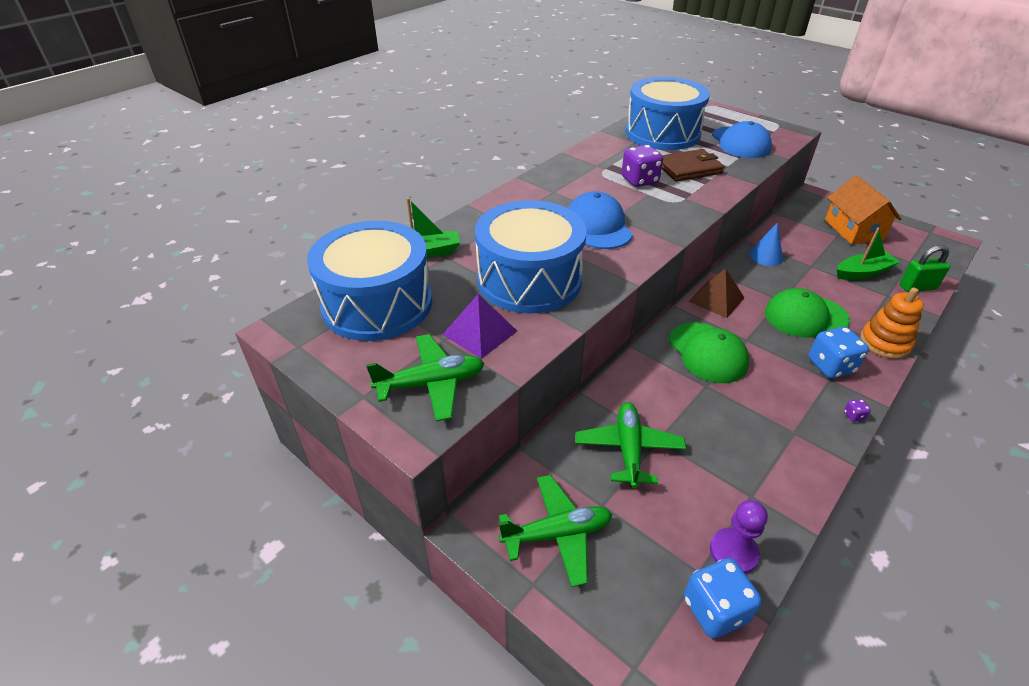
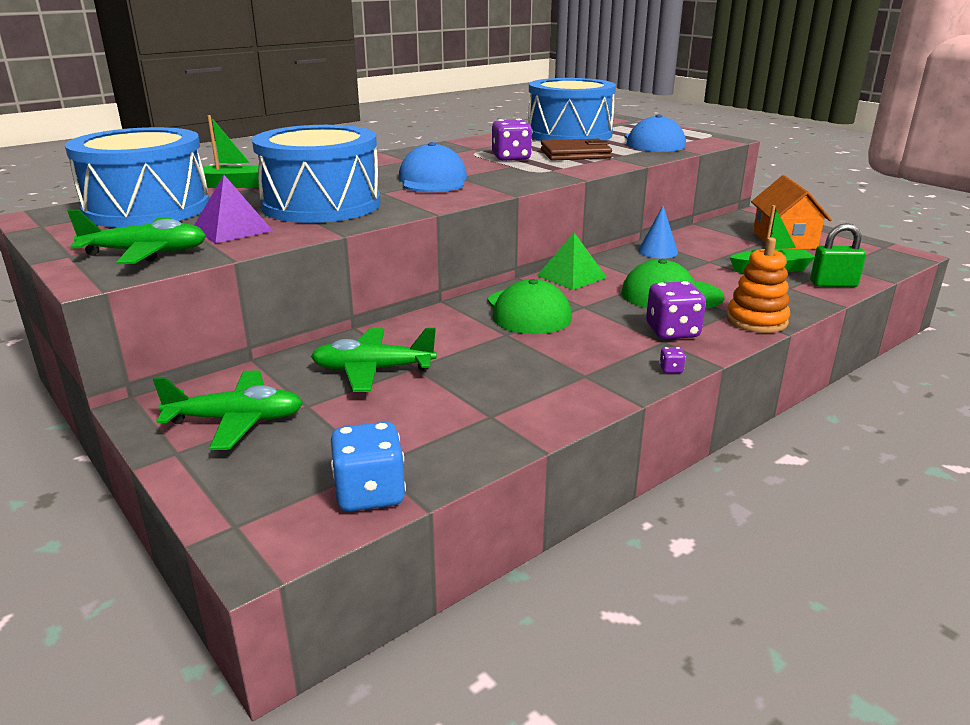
camera: 10 degrees right, 15 degrees down
green plane [575,402,686,488] -> green plane turned 105 degrees counterclockwise [311,328,437,392]
brown pyramid [688,268,745,318] -> green pyramid [537,233,607,290]
purple pawn [710,500,768,574] -> none
blue dice [808,327,869,378] -> purple dice [646,281,706,339]

